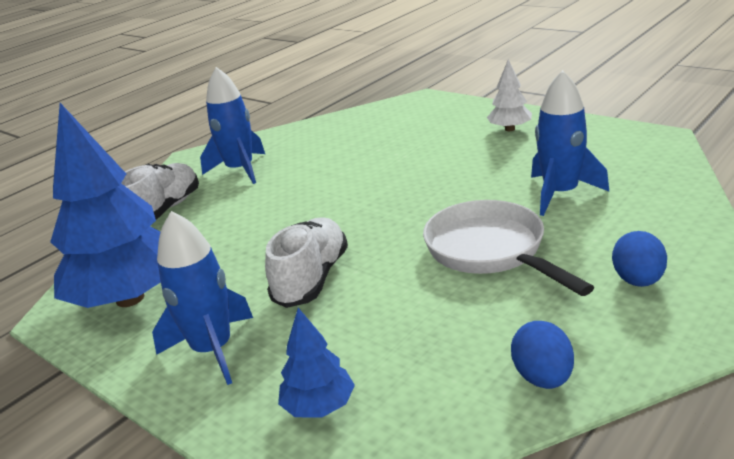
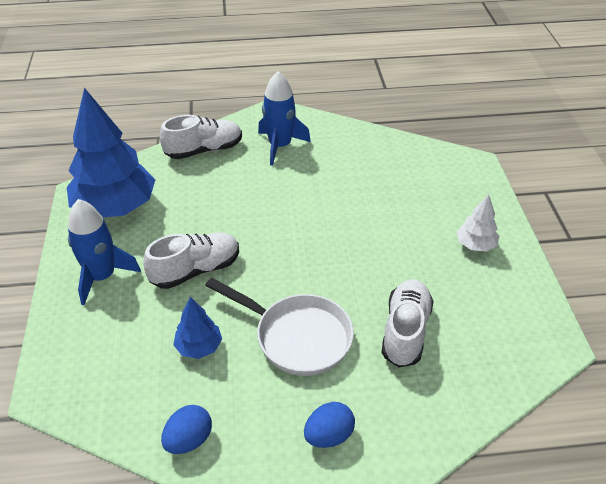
camera: 40 degrees right, 15 degrees up
blue tree [278,308,355,417] -> blue tree moved to [173,297,222,359]
white pan [423,200,594,296] -> white pan turned 105 degrees clockwise [205,278,354,376]
blue rocket [531,70,609,216] -> white shoe [381,279,434,367]

